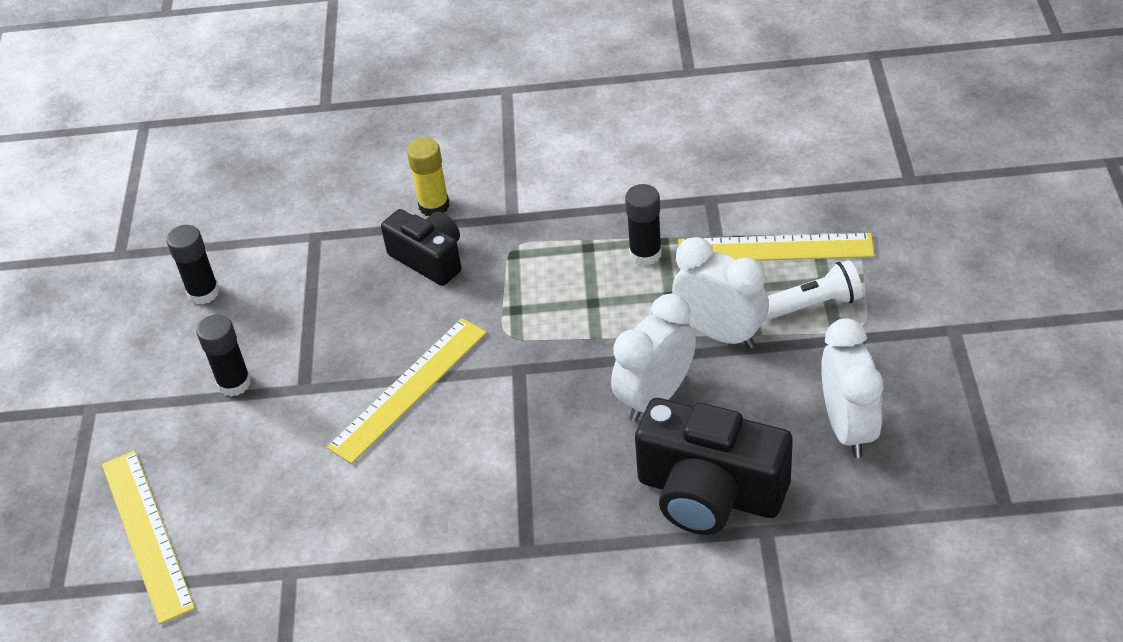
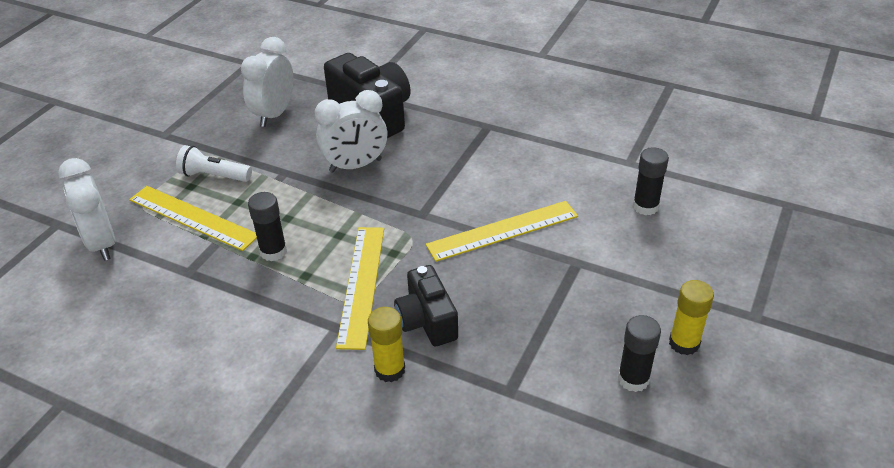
camera: 155 degrees left, 5 degrees down
yellow ruler [102,451,195,624] -> yellow ruler moved to [336,227,384,350]
black glue stick [197,315,251,397] -> black glue stick moved to [633,147,669,215]
white clock [672,237,769,349] -> white clock moved to [58,158,116,261]
none -> yellow glue stick [669,280,714,355]

